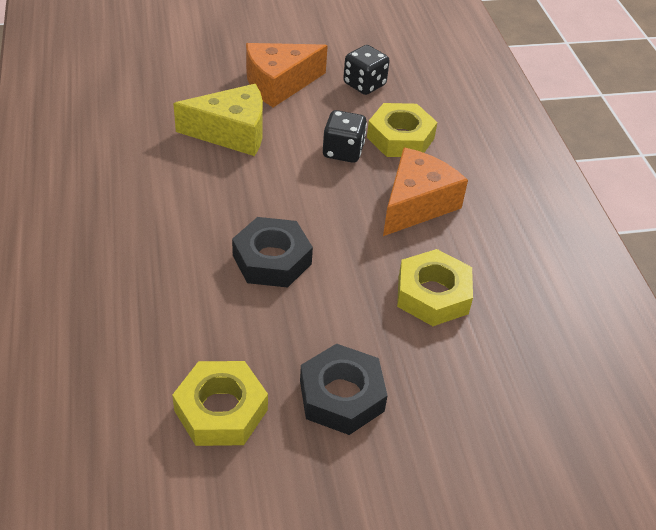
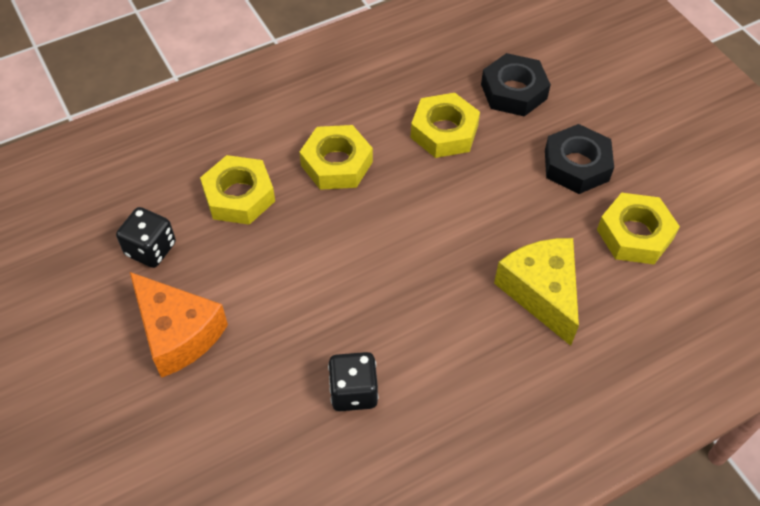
camera: 105 degrees left, 10 degrees up
yellow cheese [173,84,263,156] -> yellow cheese moved to [494,238,579,346]
black nut [232,217,313,287] -> black nut moved to [481,53,551,117]
black dice [323,110,367,163] -> black dice moved to [328,352,378,411]
orange cheese [383,147,468,236] -> yellow nut [299,125,373,190]

